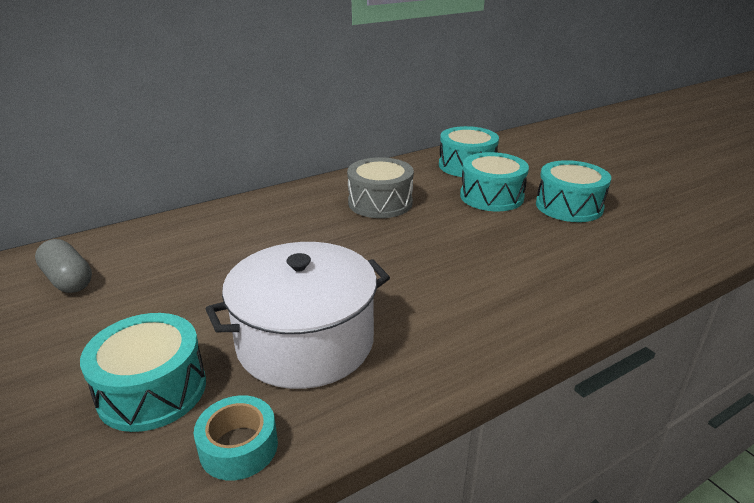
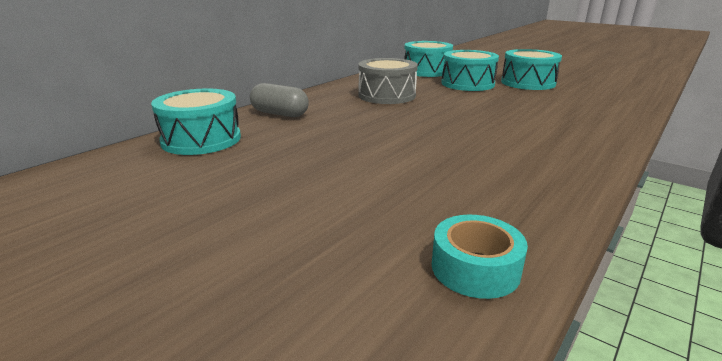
camera: 20 degrees left, 5 degrees down
grey capsule [35,239,92,293] -> grey capsule moved to [250,83,309,117]
turquoise drum [80,313,206,432] -> turquoise drum moved to [151,89,241,155]
white pot [206,242,390,389] -> none

